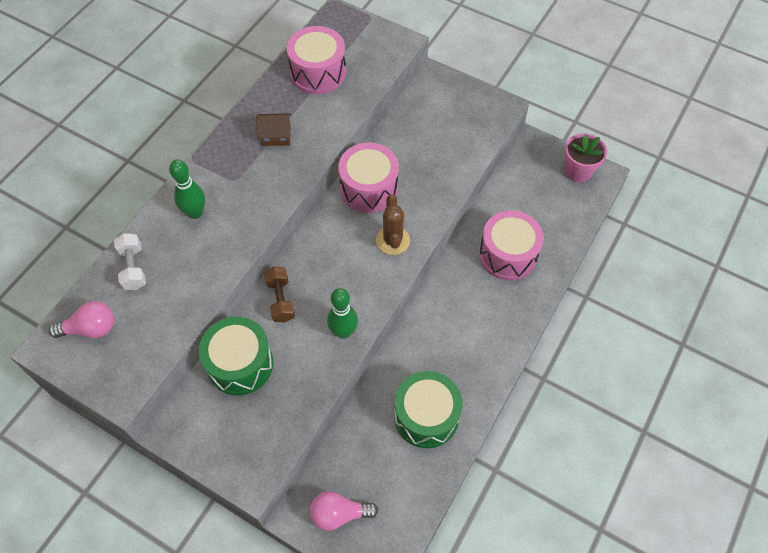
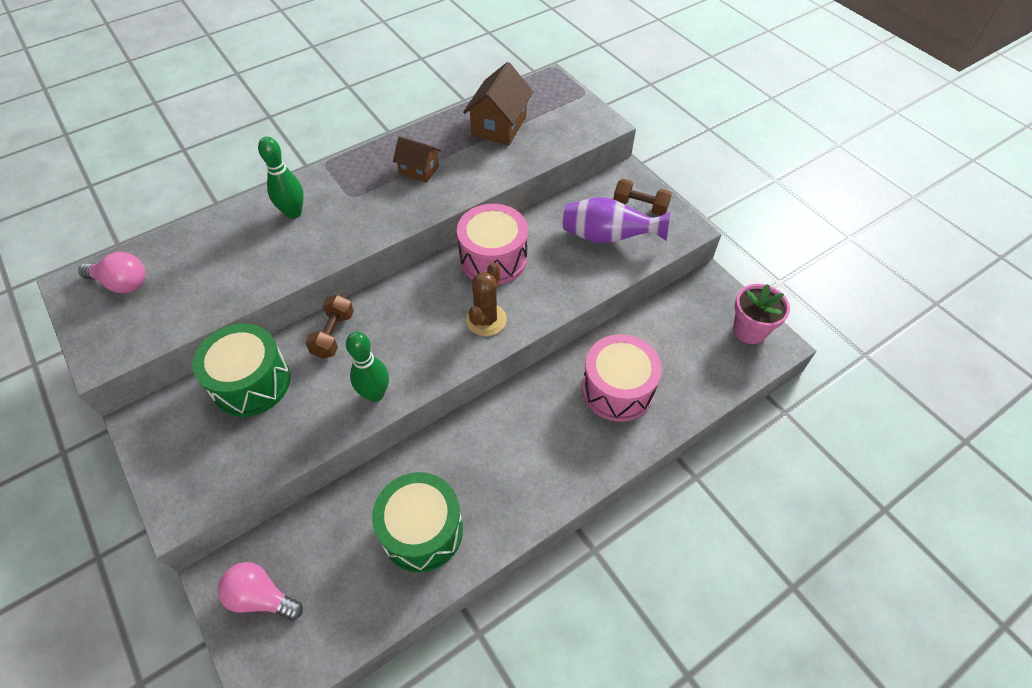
camera: 25 degrees right, 5 degrees down
white dumbbell [114,233,146,290] -> none
pink drum [287,26,346,94] -> brown house [463,62,533,145]
none -> purple vase [563,197,670,244]
none -> brown dumbbell [613,179,672,216]

